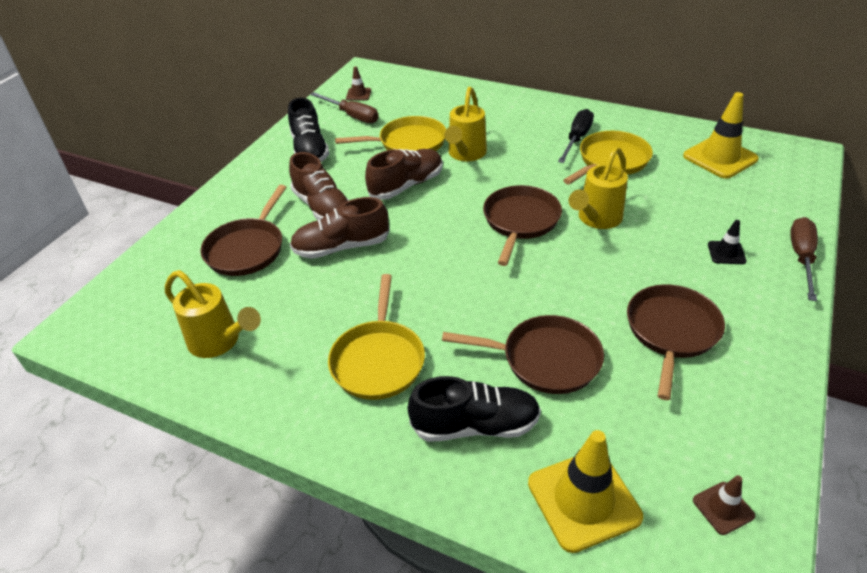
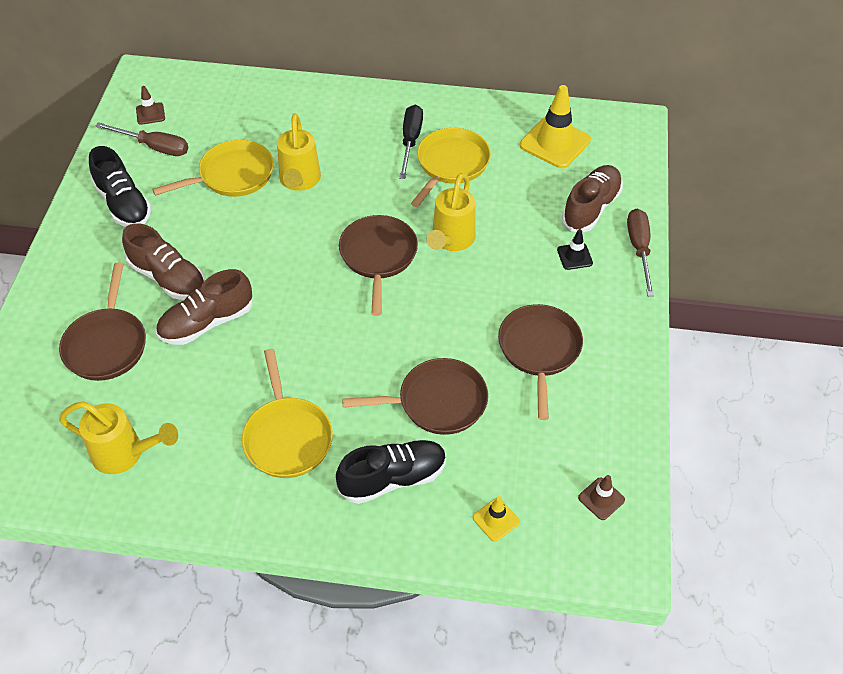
camera: 20 degrees left, 10 degrees up
brown shoe [365,149,443,200] -> brown shoe moved to [562,165,623,232]
yellow traffic cone [528,430,643,553] -> yellow traffic cone [473,496,520,542], size x0.50

